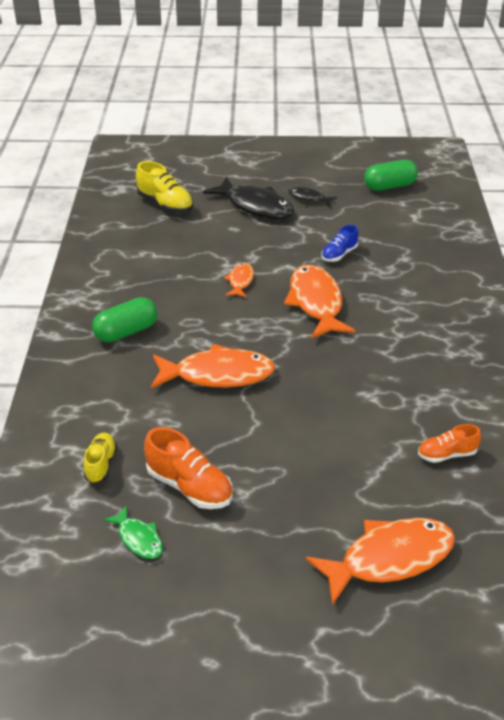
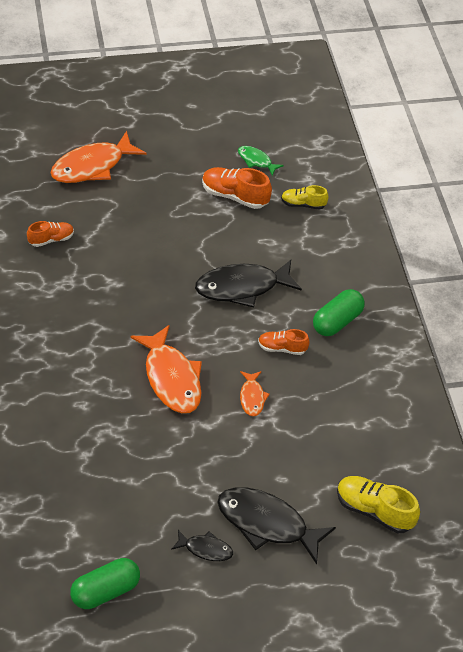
camera: 165 degrees right, 10 degrees up
yellow shoe [83,433,117,484] -> yellow shoe turned 105 degrees clockwise [281,185,329,209]
orange fish [151,344,275,388] -> black fish [195,260,302,308]
blue shoe [321,225,359,262] -> none
none -> orange shoe [258,329,310,355]

